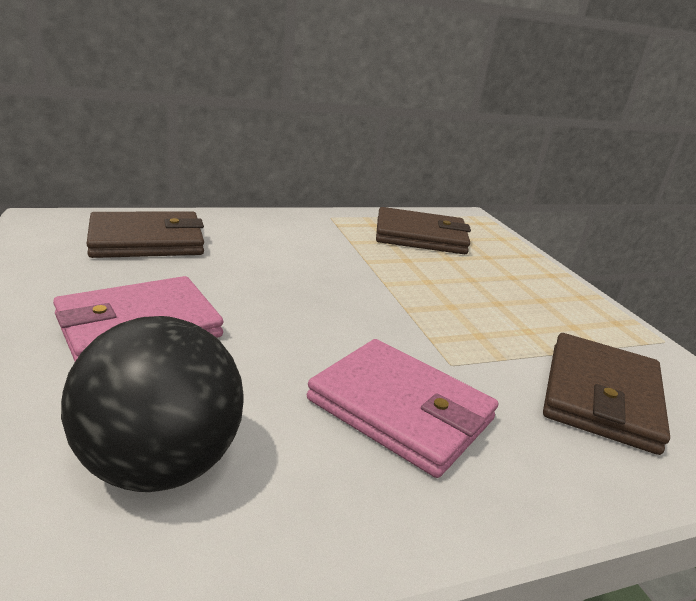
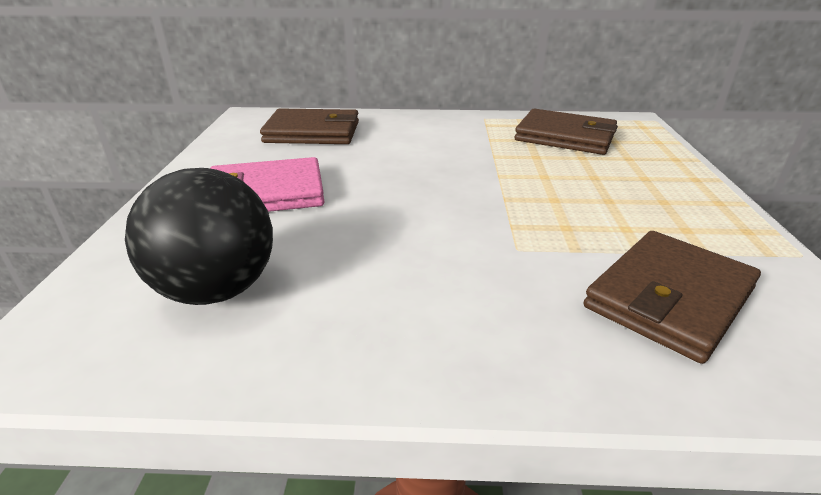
camera: 25 degrees right, 5 degrees up
pink wallet [307,339,498,478] -> none

